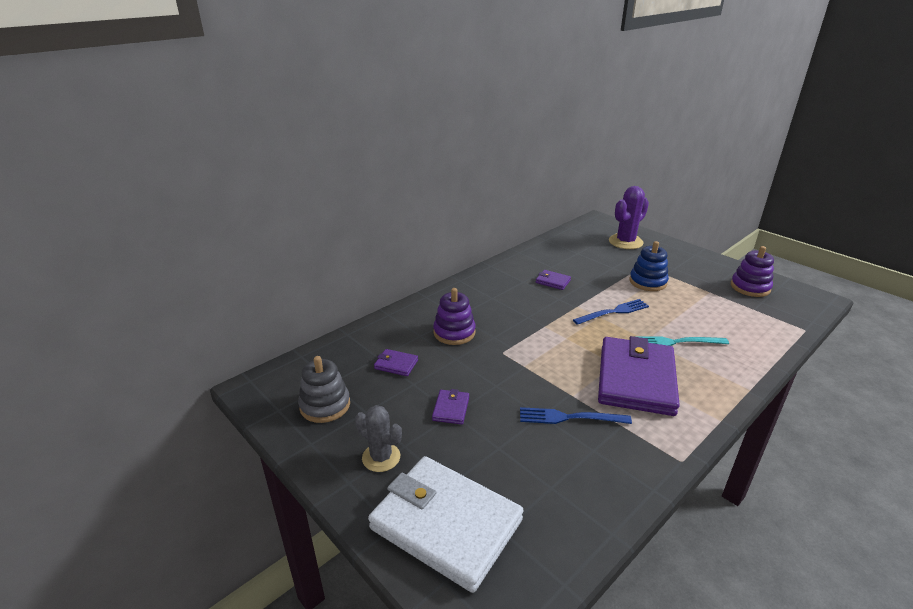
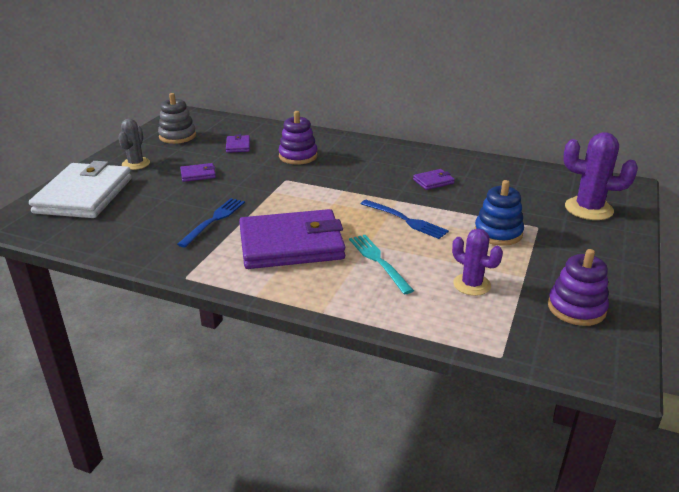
camera: 65 degrees right, 0 degrees up
blue fork [520,407,632,424] -> blue fork turned 45 degrees clockwise [177,198,245,248]
purple wallet [536,270,571,290] -> purple wallet turned 60 degrees clockwise [413,169,455,190]
none -> purple cactus [452,228,503,296]

